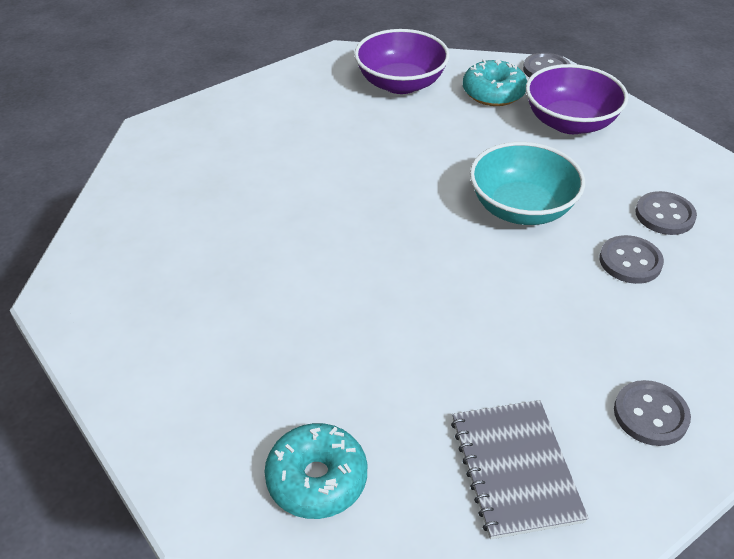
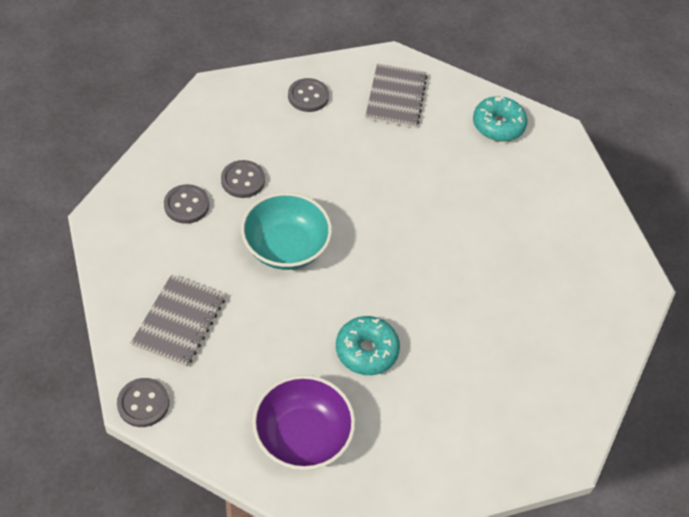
camera: 165 degrees left, 10 degrees up
turquoise donut [463,59,527,106] -> turquoise donut moved to [336,316,400,375]
purple bowl [526,64,629,134] -> grey notebook [131,274,226,367]

